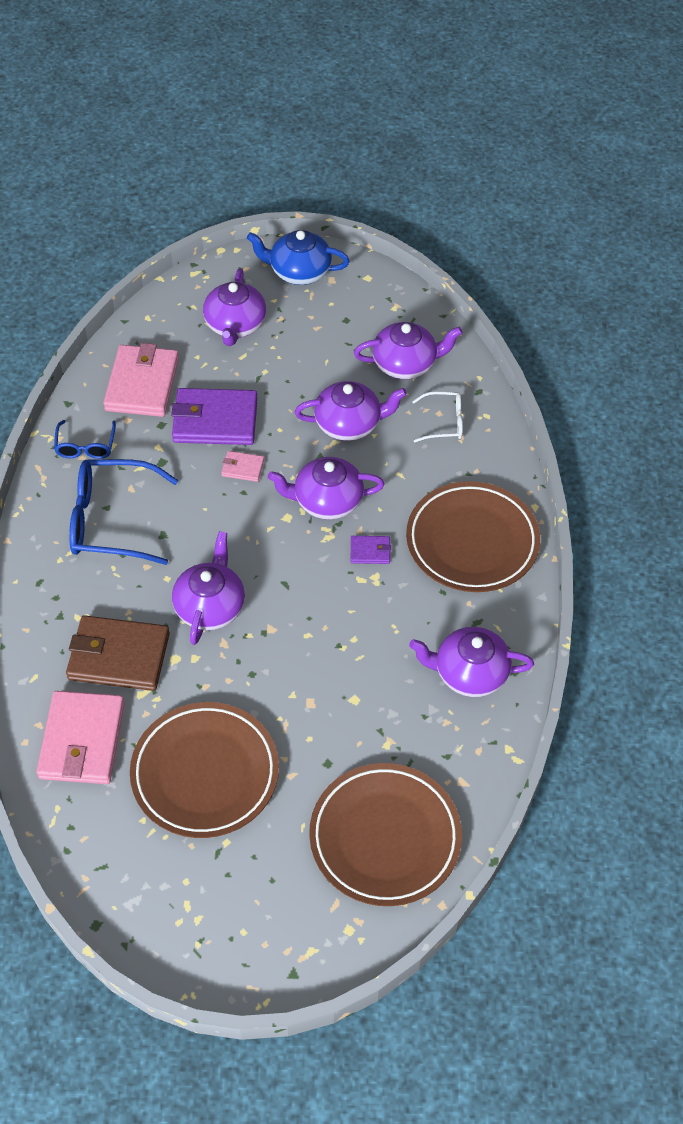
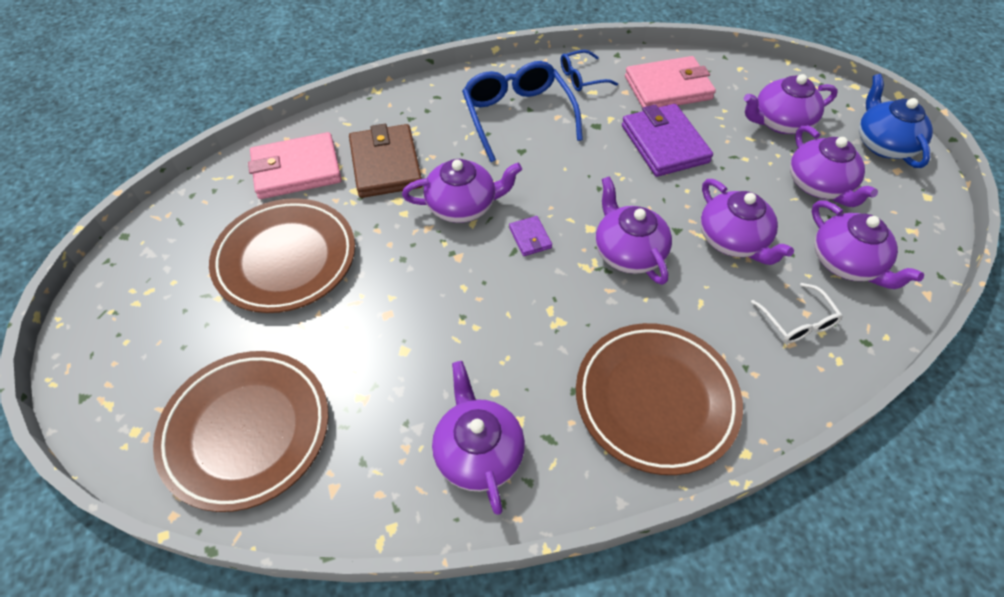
camera: 70 degrees right, 0 degrees up
pink wallet [221,451,264,482] -> none
purple wallet [351,536,391,564] -> purple wallet moved to [509,216,552,256]
none -> purple teapot [790,125,878,207]

